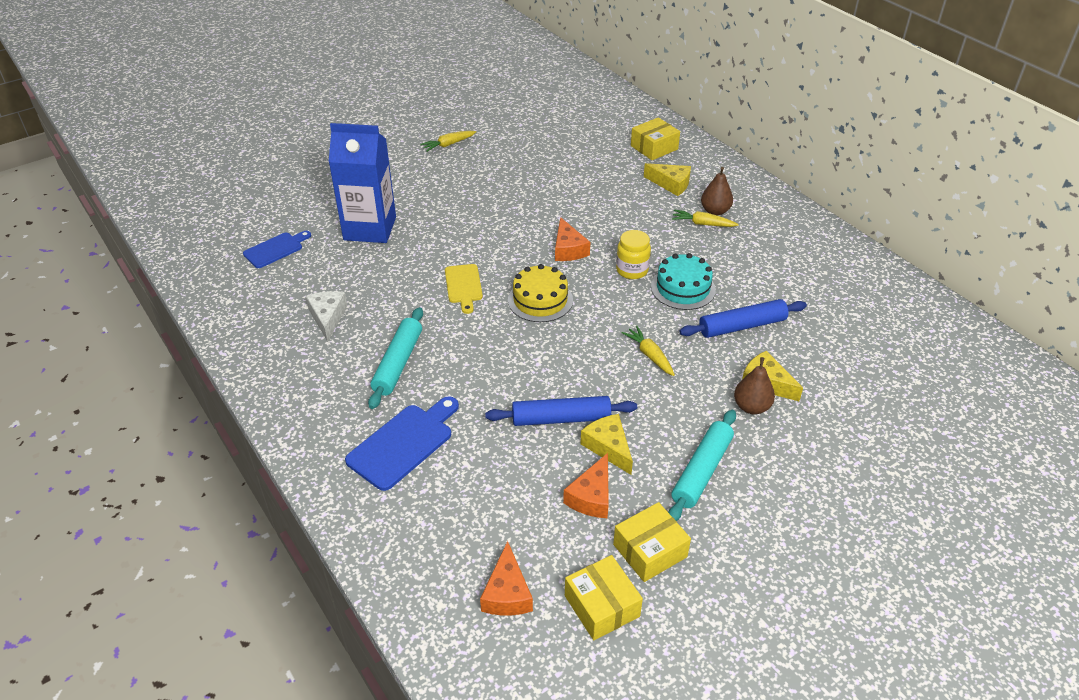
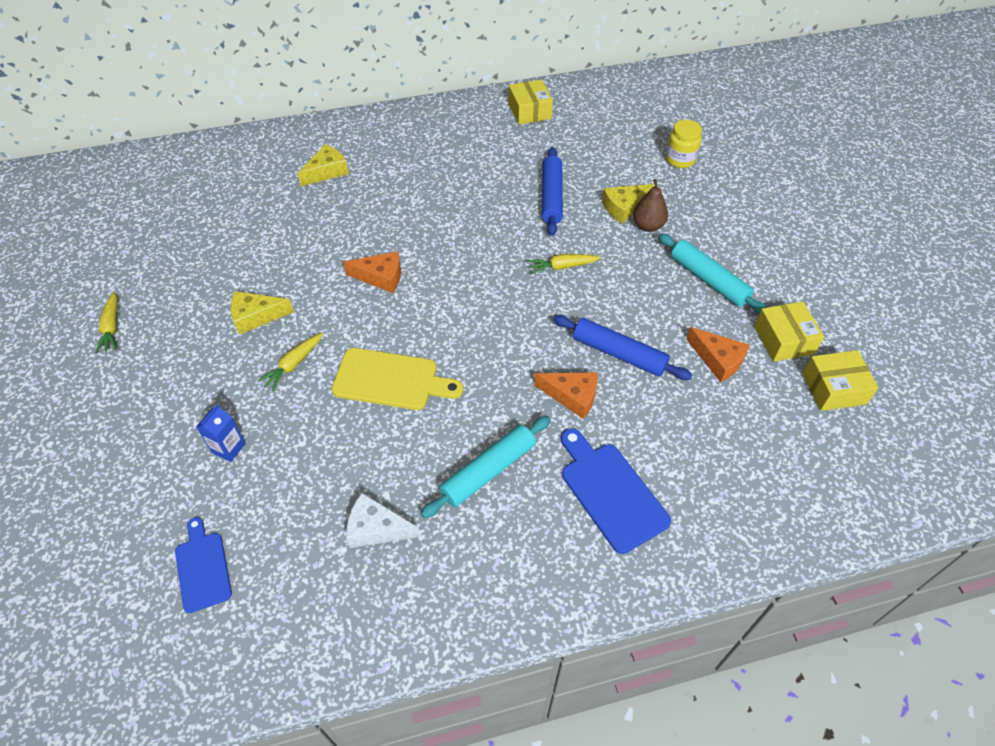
camera: 70 degrees left, 10 degrees up
blue carton [329,123,396,243] -> blue carton [196,404,246,462], size x0.41
turquoise rolling pin [368,307,423,409] -> turquoise rolling pin turned 75 degrees counterclockwise [421,416,551,518]
yellow cutting board [445,264,483,314] -> yellow cutting board [331,348,463,410], size x1.53
orange cheese [480,541,533,615] -> orange cheese moved to [534,372,598,419]
blue rolling pin [485,396,637,426] -> blue rolling pin turned 75 degrees counterclockwise [553,315,692,380]
yellow cake [508,264,573,322] -> none
yellow cheese [580,414,633,475] -> yellow cheese moved to [231,291,294,335]
yellow jar [616,230,651,279] -> yellow jar moved to [666,120,702,168]
yellow box [631,117,680,160] -> yellow box moved to [509,79,553,125]
turquoise cake [651,253,716,310] -> none
yellow carrot [672,209,739,227] -> yellow carrot moved to [257,333,323,391]
brown pear [701,167,733,215] -> none

